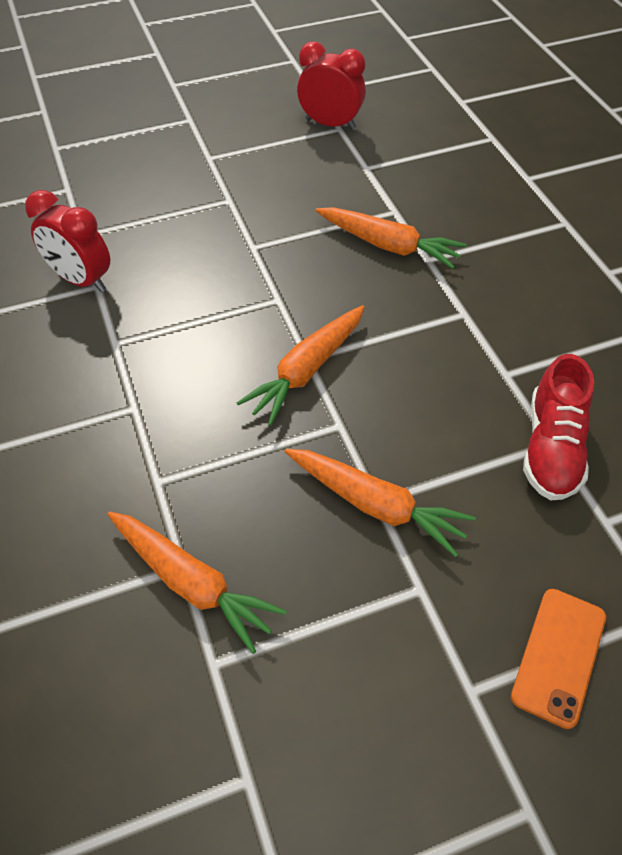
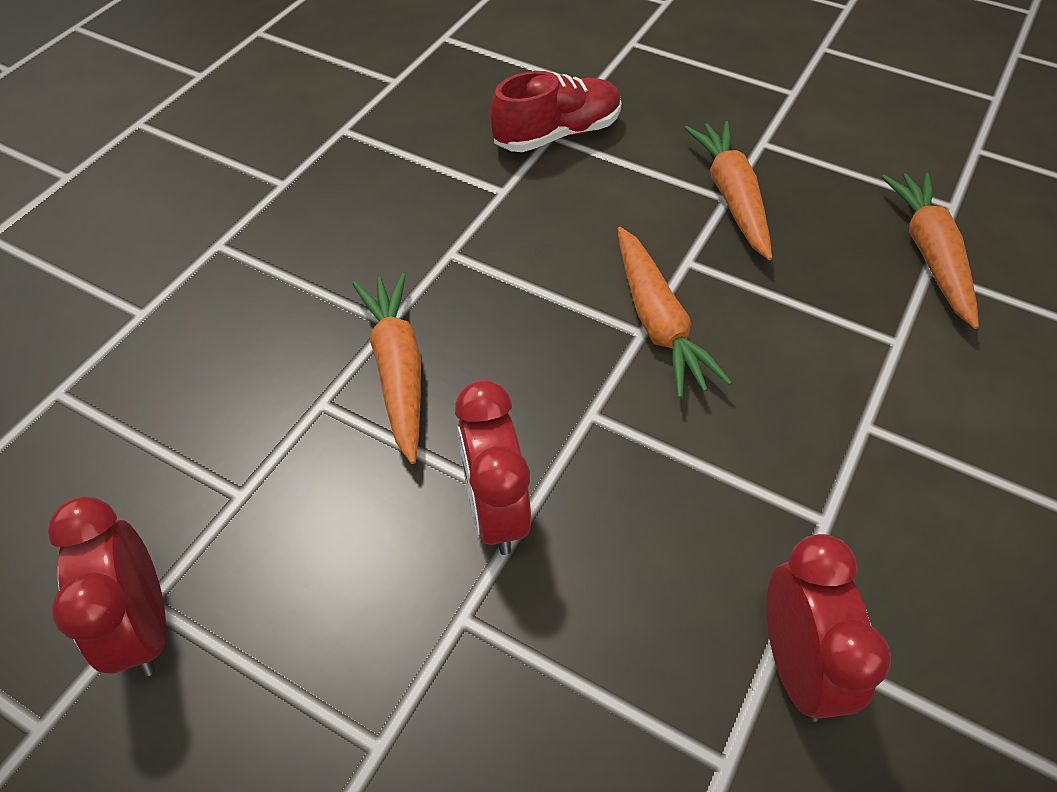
camera: 130 degrees left, 0 degrees up
orange carrot [237,305,365,426] -> orange carrot turned 75 degrees clockwise [617,227,732,398]
orange phone [511,589,606,729] -> none
none -> red clock [455,380,531,555]

